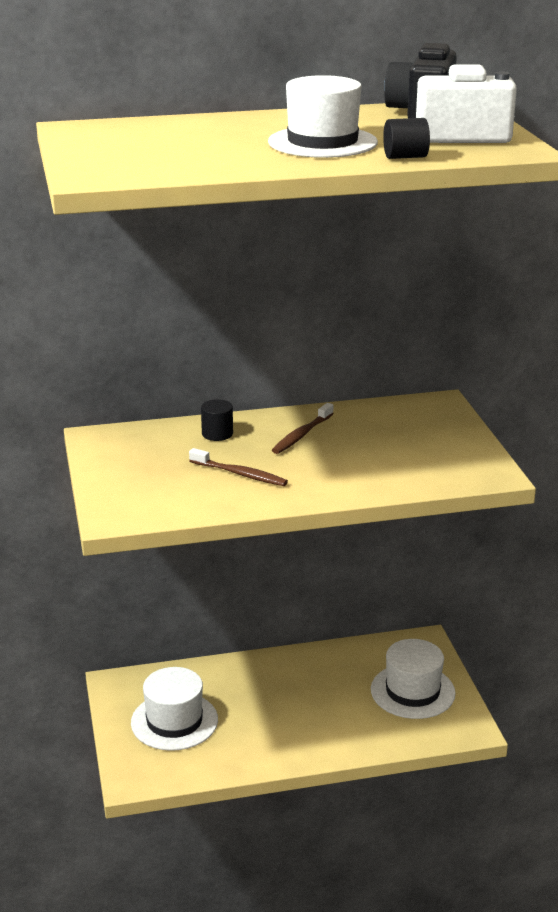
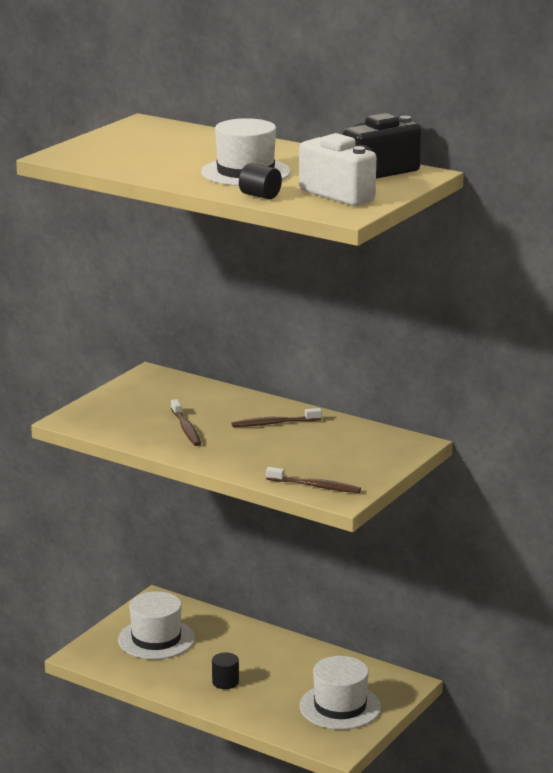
camera: 45 degrees right, 5 degrees down
black cylinder [201,399,233,441] -> black cylinder moved to [212,652,239,689]
none -> brown toothbrush [266,467,361,493]

